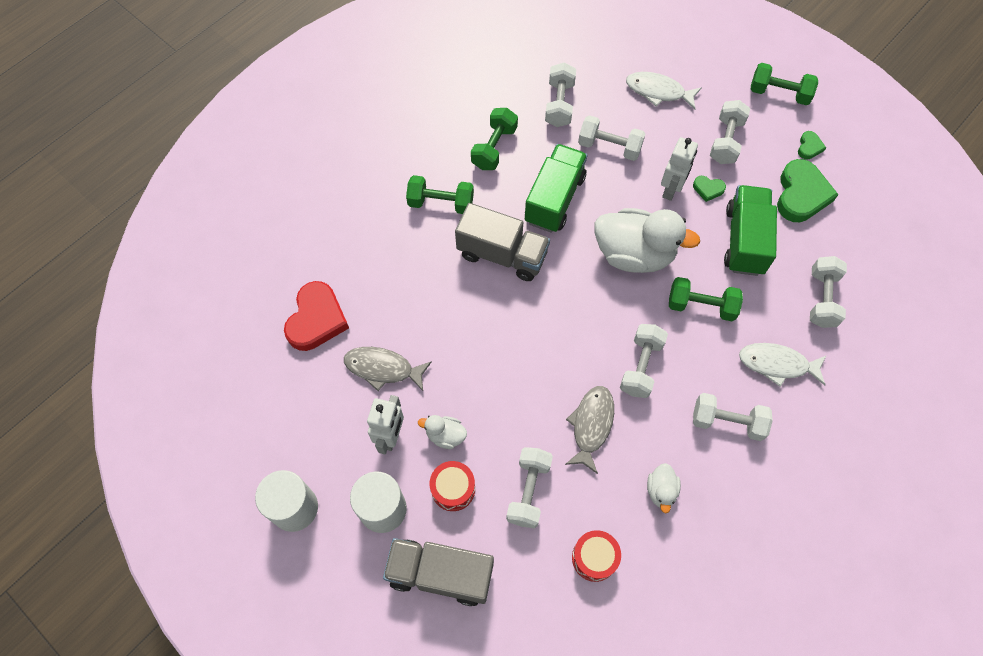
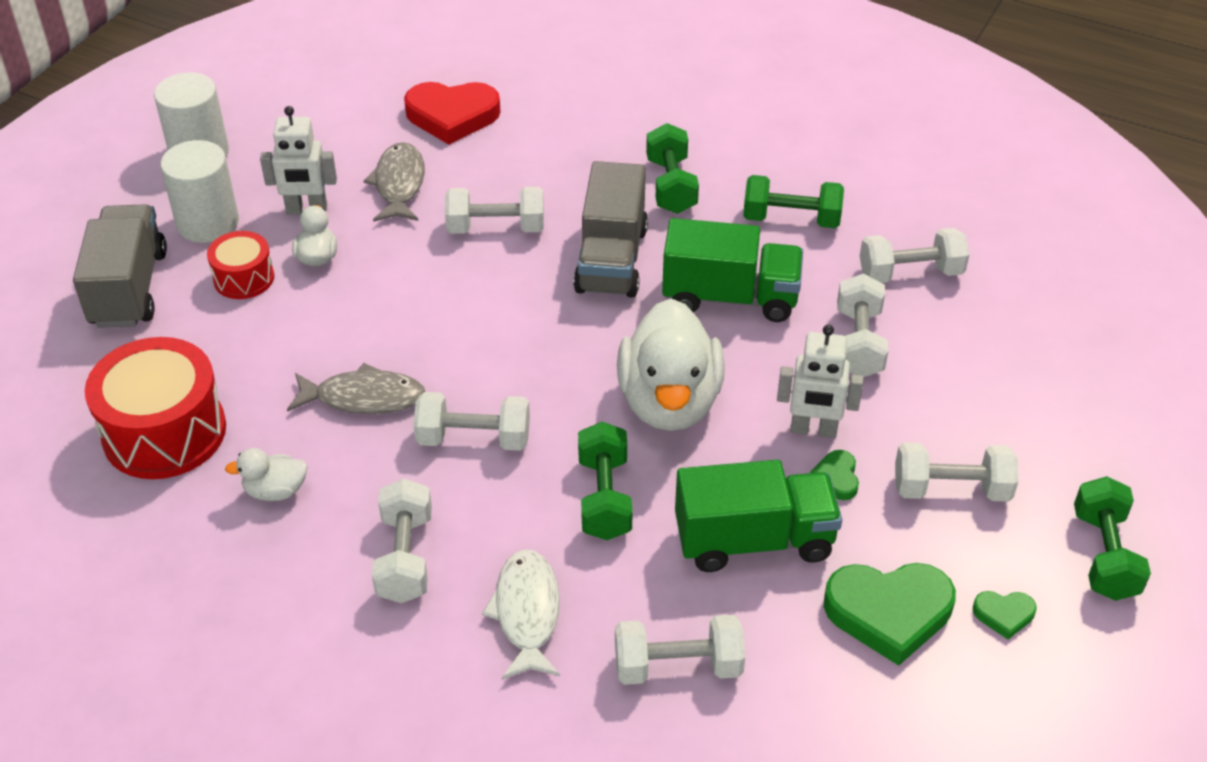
camera: 75 degrees right, 20 degrees down
white dumbbell [506,447,553,528] -> white dumbbell moved to [445,187,544,234]
red drum [572,530,621,582] -> red drum [85,337,226,479], size x1.84
white fish [626,72,702,110] -> none

